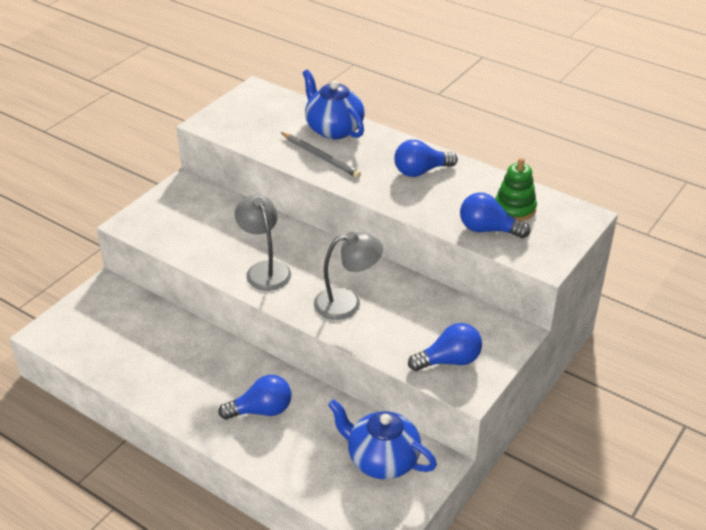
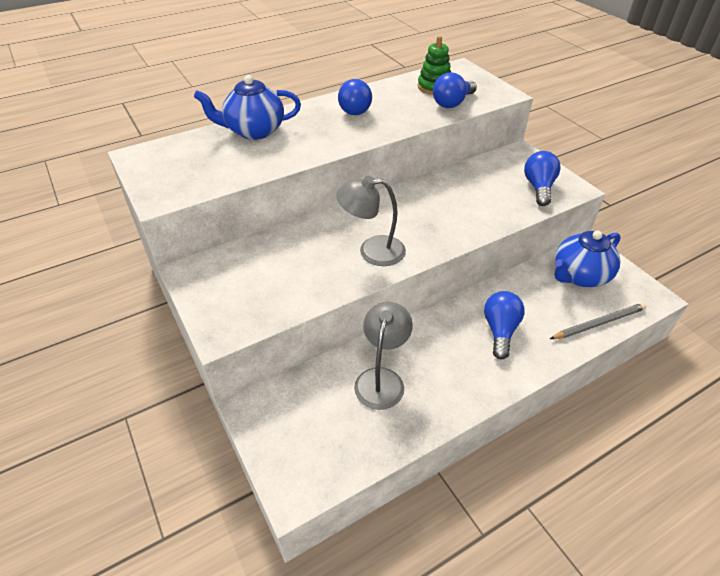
camera: 65 degrees left, 5 degrees up
grey pencil [281,132,361,178] -> grey pencil moved to [550,303,646,339]
grey lamp [314,231,383,320] -> grey lamp moved to [354,302,413,410]

